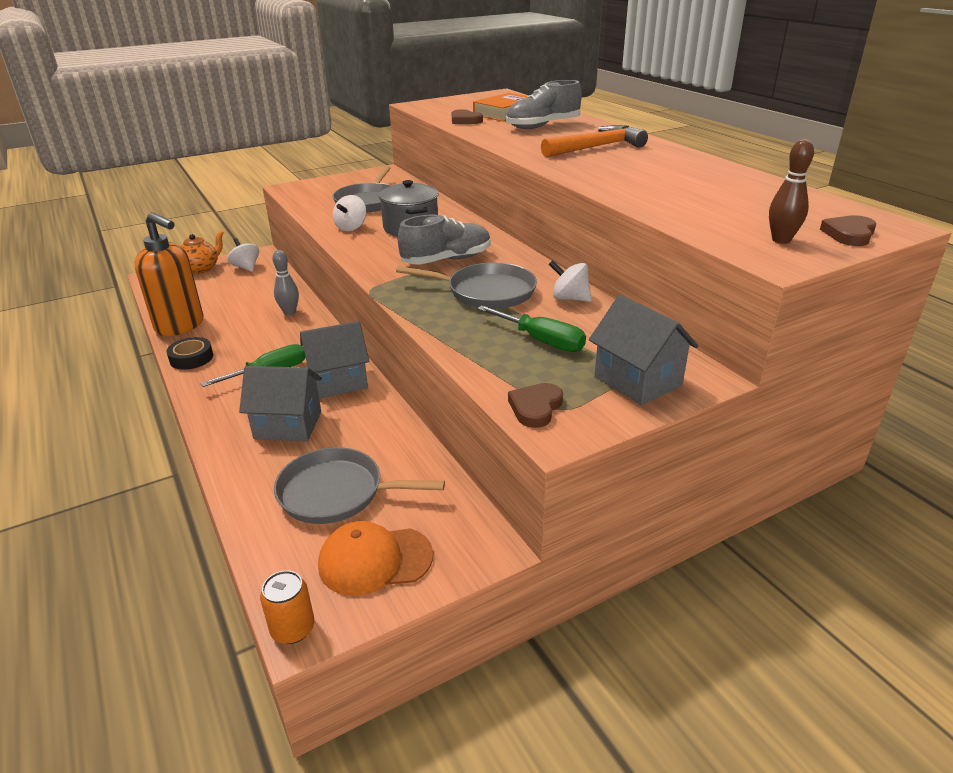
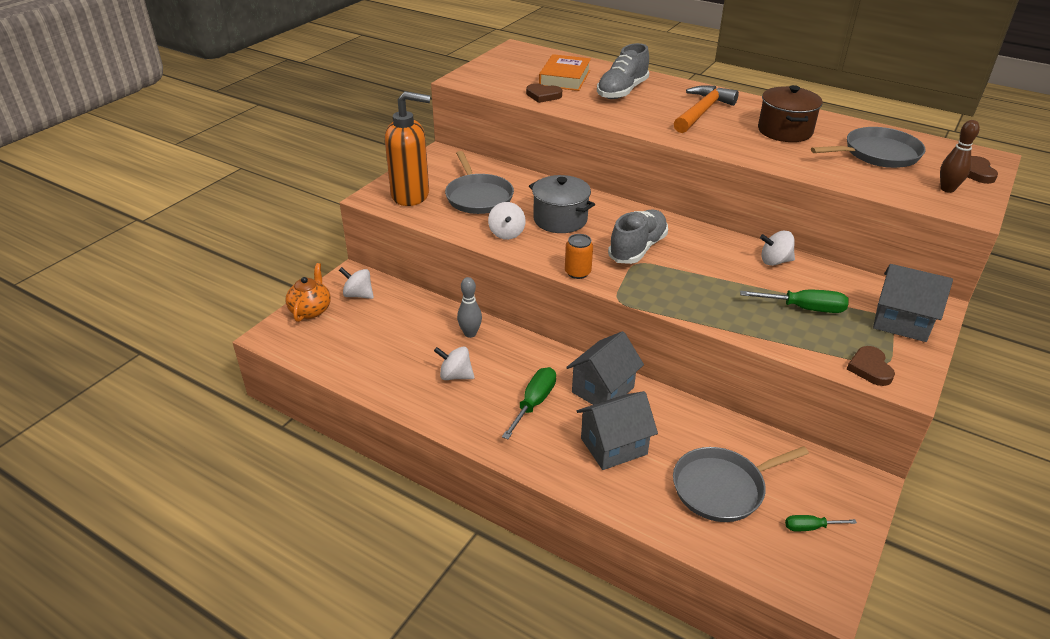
camera: 30 degrees left, 5 degrees up
orange soap dispenser [134,212,203,336] -> orange soap dispenser moved to [385,91,431,206]
black tape [166,337,213,370] -> none
orange can [260,570,314,644] -> orange can moved to [565,234,593,279]
orange cap [318,521,433,596] -> green screwdriver [785,515,857,531]
grey pan [396,262,537,309] -> grey pan moved to [811,127,926,168]
none -> white spinning top [434,346,474,380]
none -> brown pot [758,85,823,142]

